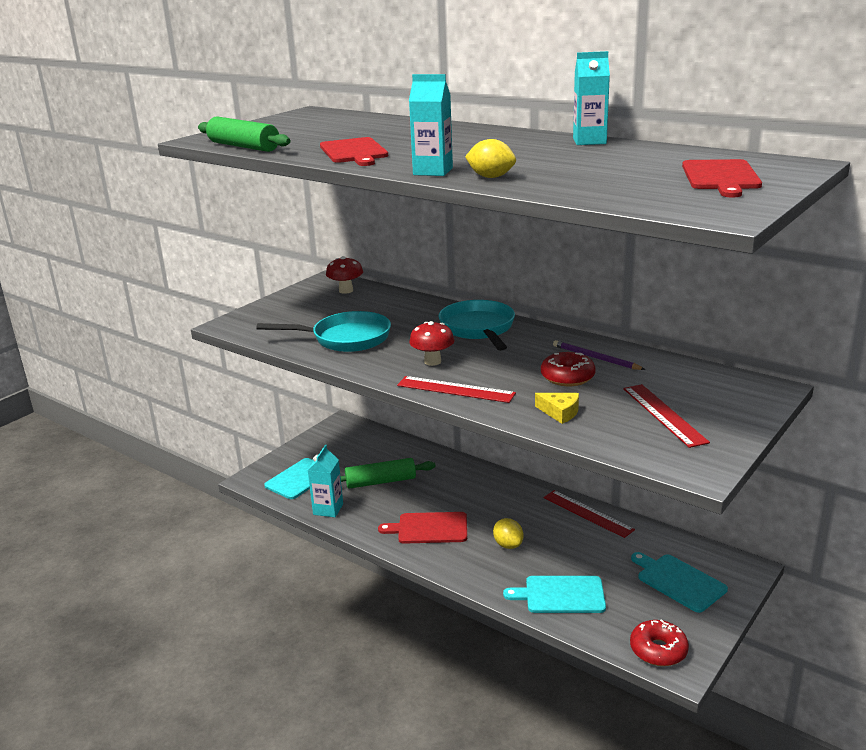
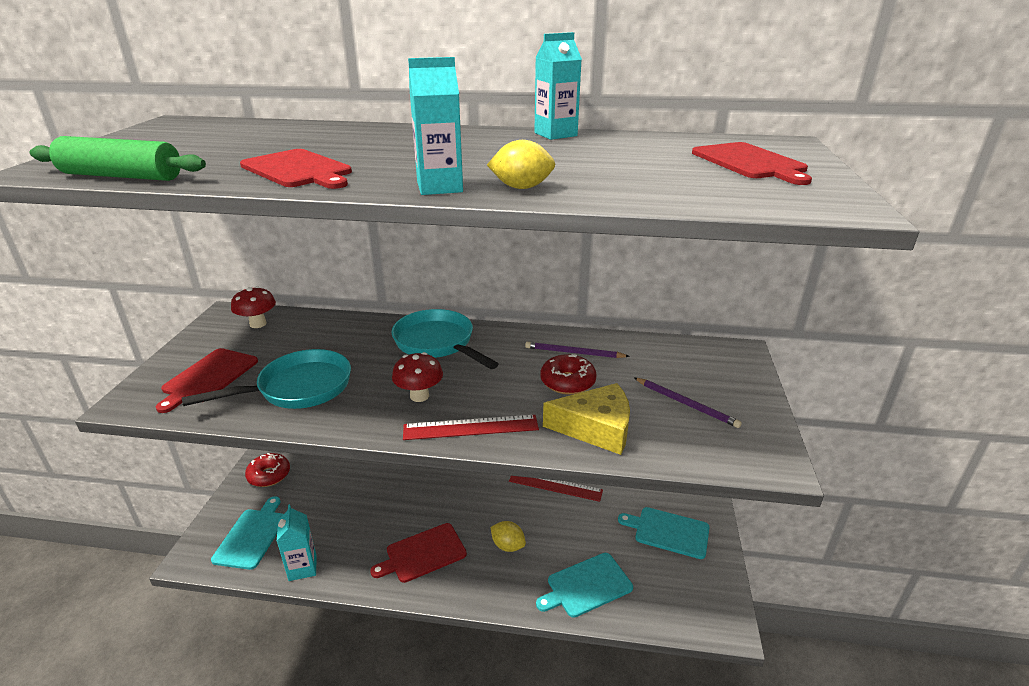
camera: 30 degrees left, 5 degrees up
green rolling pin [340,458,436,489] -> none
yellow cheese [535,393,579,424] -> yellow cheese [543,383,630,455], size x1.81
red ruler [623,384,710,448] -> purple pencil [635,378,742,428]
red donut [630,619,689,666] -> red donut moved to [245,453,290,487]
none -> red cutting board [156,348,258,413]

